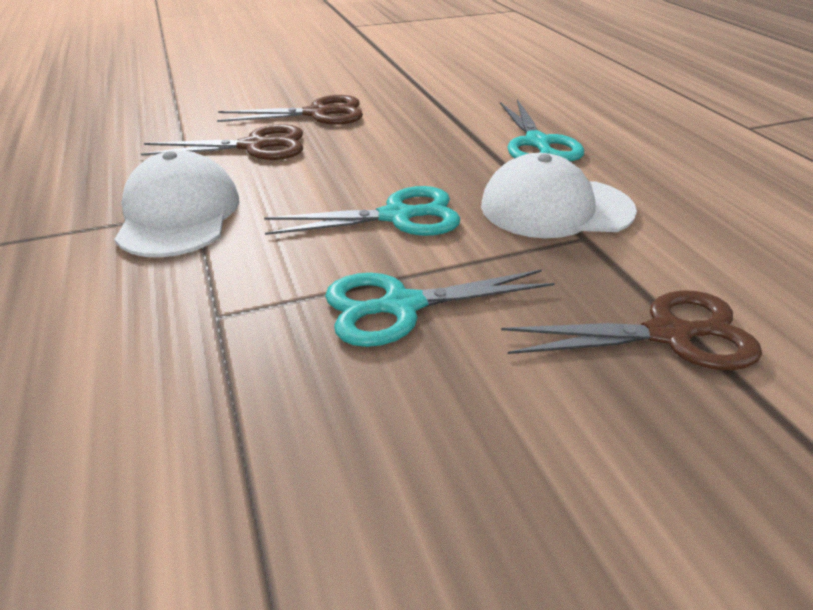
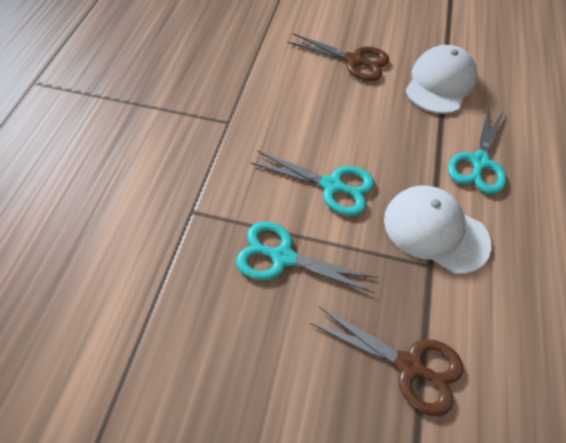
camera: 30 degrees right, 20 degrees up
white cap [114,150,239,257] -> white cap moved to [406,45,477,114]
brown scissors [141,124,303,160] -> none

